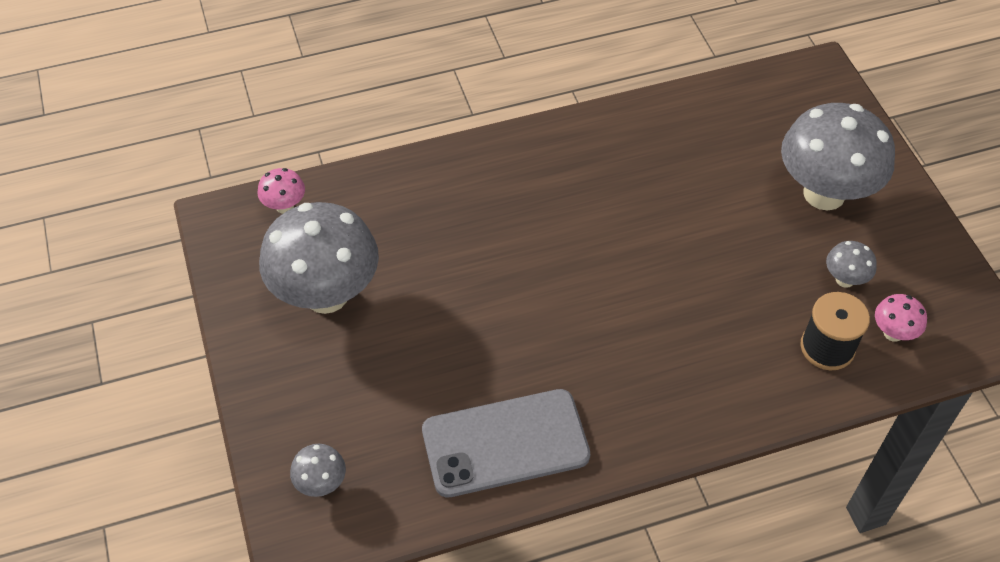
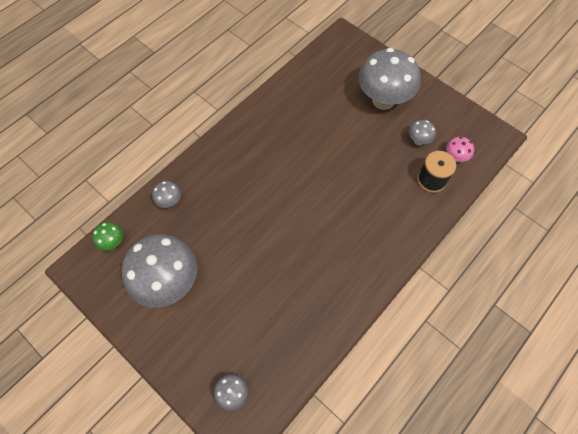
camera: 30 degrees left, 10 degrees up
pink mushroom [257,168,305,214] -> green mushroom [92,222,123,251]
grey phone [422,389,590,497] -> none
none -> grey mushroom [152,181,181,208]

